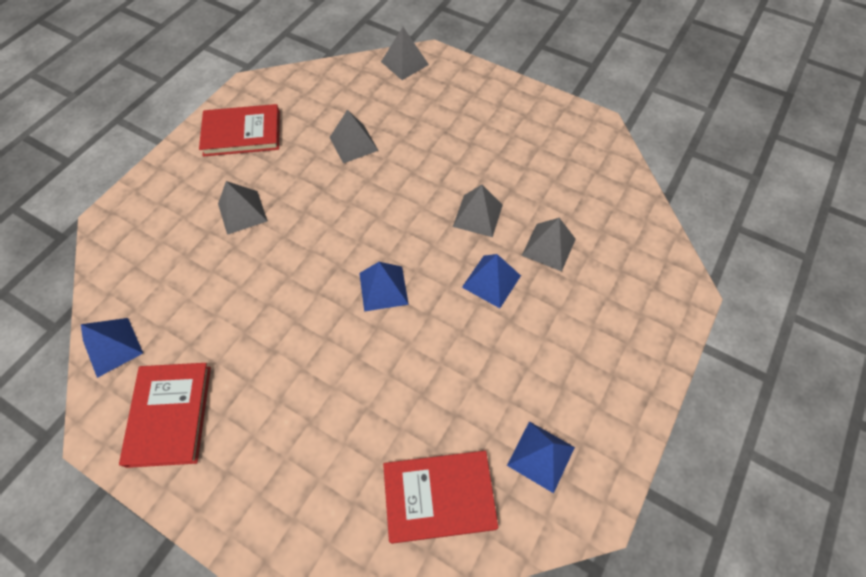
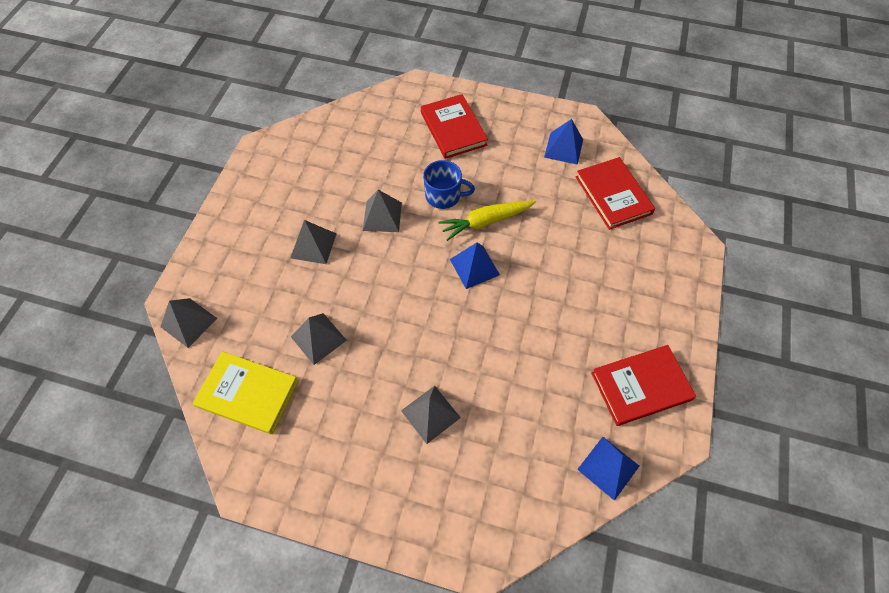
camera: 105 degrees left, 0 degrees up
red book [199,104,280,157] -> red book moved to [421,94,488,159]
blue pyramid [462,254,521,308] -> blue mug [423,160,475,209]
grey pyramid [522,218,576,272] -> grey pyramid moved to [291,220,337,264]
none -> yellow book [193,351,298,434]
none -> yellow carrot [438,200,536,241]

